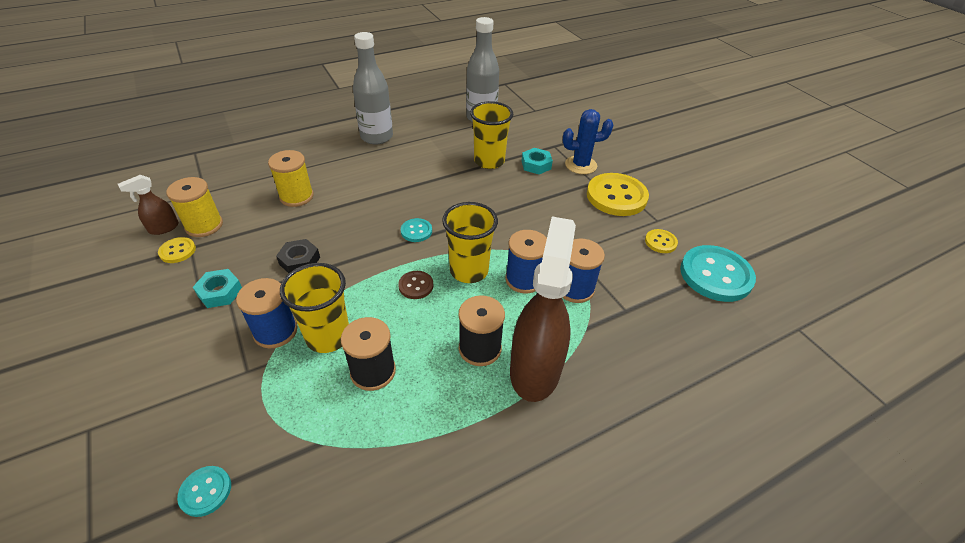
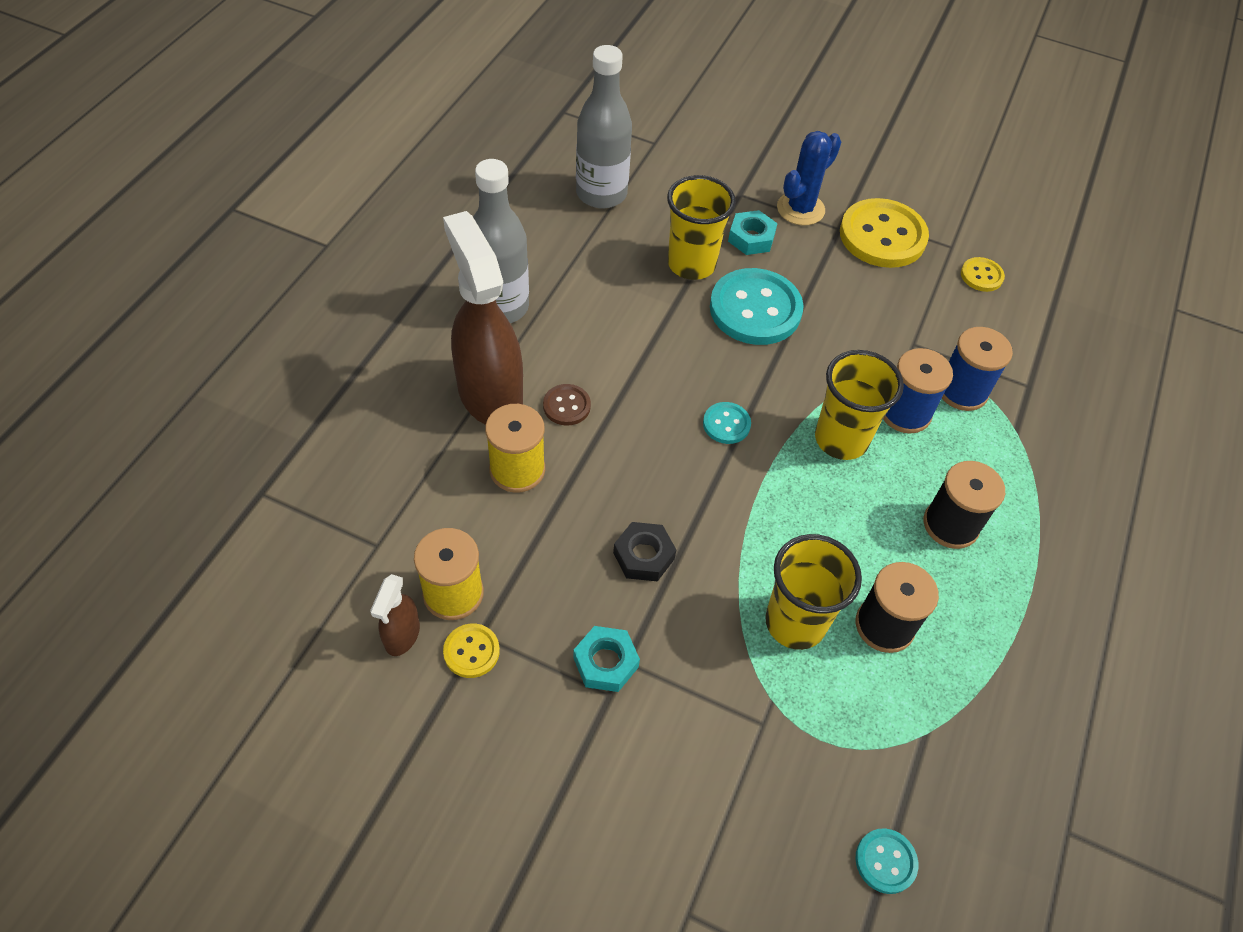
camera: 40 degrees left, 10 degrees up
blue spool [236,278,297,349] -> none
brown button [398,271,433,299] -> brown button moved to [543,384,591,426]
brown spray bottle [510,217,576,402] -> brown spray bottle moved to [443,211,523,425]
turquoise button [680,245,756,302] -> turquoise button moved to [710,268,804,345]

